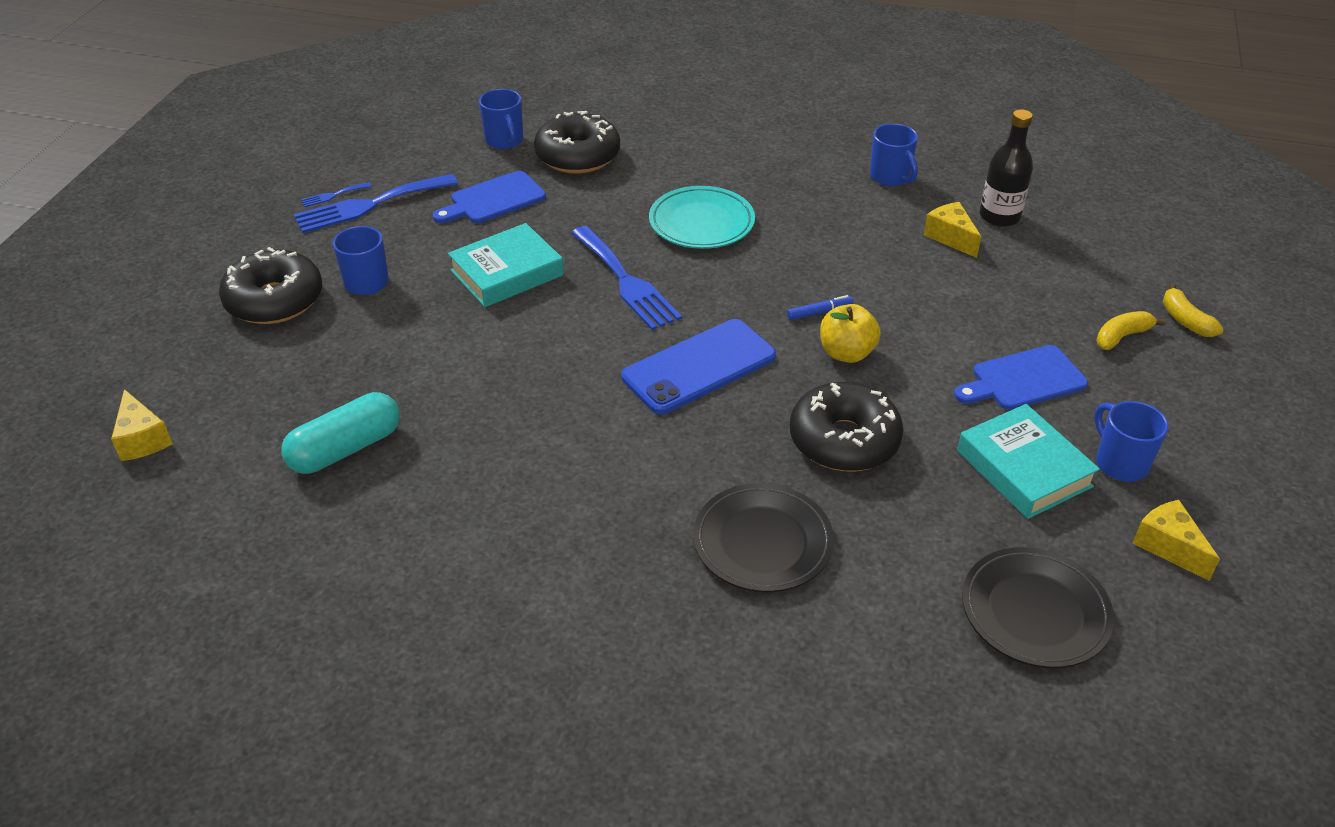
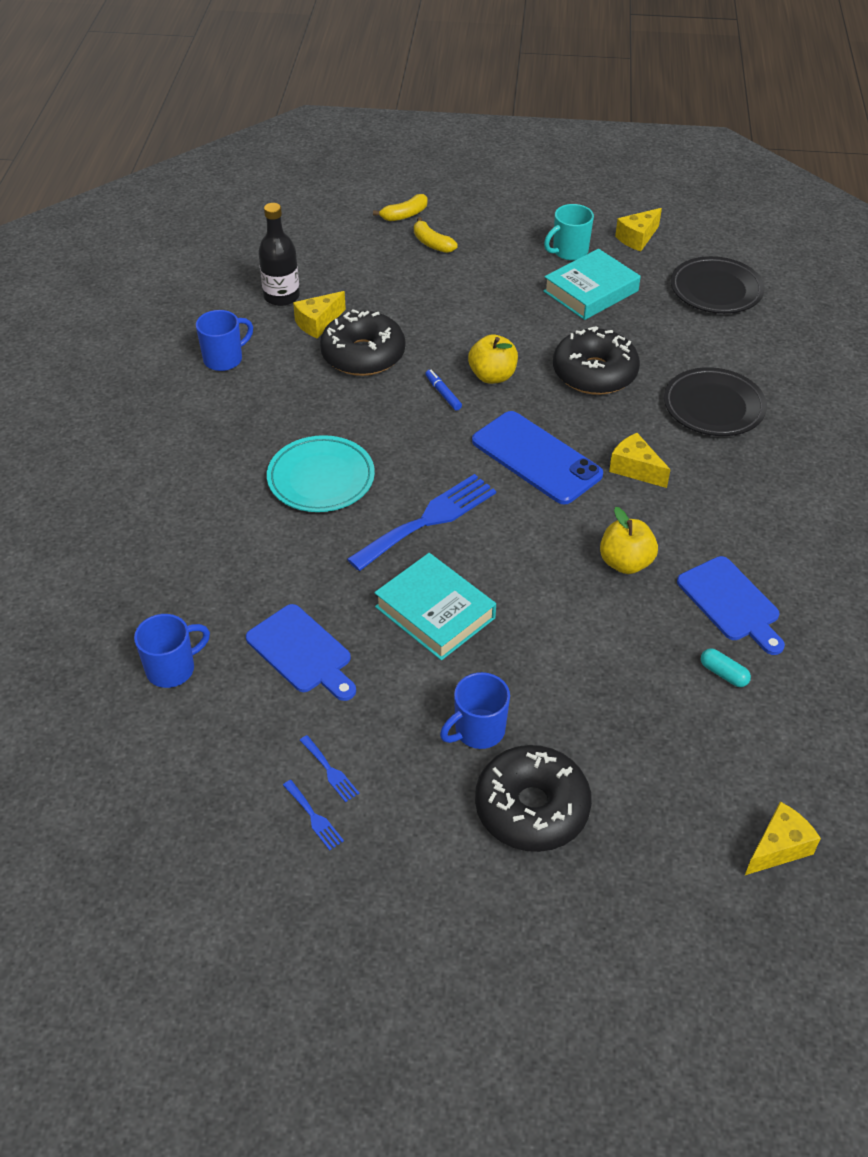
camera: 100 degrees left, 5 degrees up
turquoise capsule [281,392,400,474] -> turquoise capsule [701,648,751,687], size x0.47
blue fork [294,174,458,233] -> blue fork [299,735,359,802], size x0.43
black donut [534,111,620,173] -> black donut moved to [320,309,405,376]
blue cutting board [954,345,1088,410] -> blue cutting board moved to [677,556,785,655]
blue mug [1094,401,1169,482] -> turquoise mug [544,204,594,260]
none -> yellow apple [600,507,658,574]
none -> yellow cheese [609,433,670,488]

